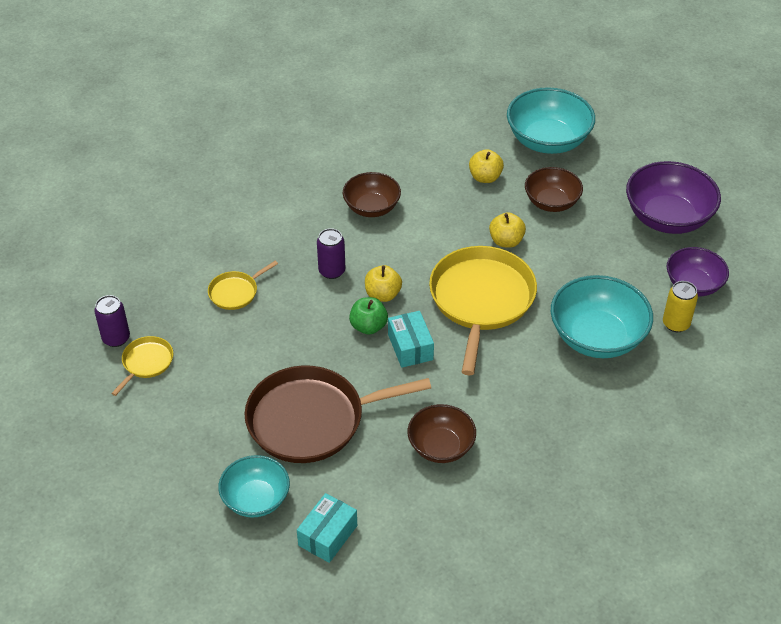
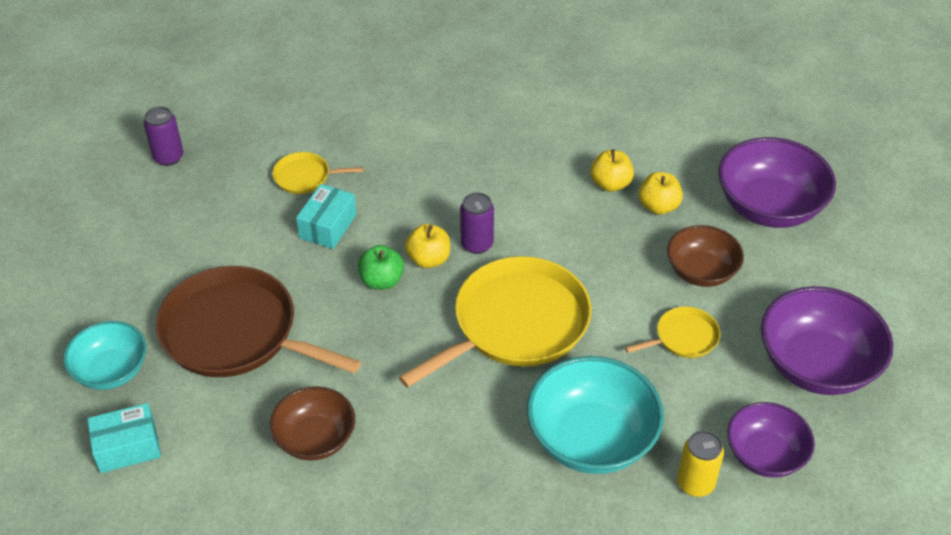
camera: 40 degrees right, 0 degrees up
yellow pan [111,336,173,396] -> yellow pan moved to [625,306,721,358]
purple can [317,228,345,279] -> purple can moved to [460,192,494,254]
brown bowl [343,172,401,217] -> none
turquoise box [388,311,434,368] -> turquoise box moved to [296,184,357,249]
yellow apple [489,212,526,248] -> yellow apple moved to [590,149,634,192]
turquoise bowl [507,87,595,154] -> purple bowl [718,137,836,228]

